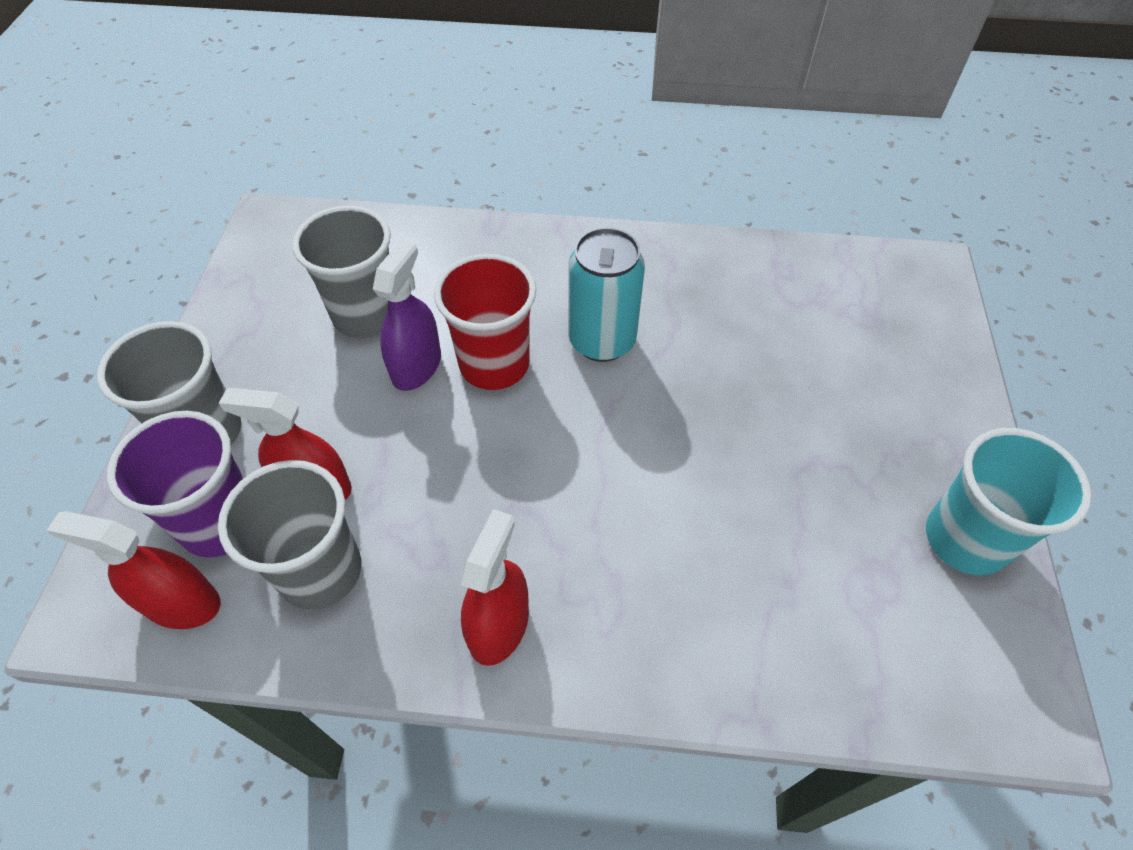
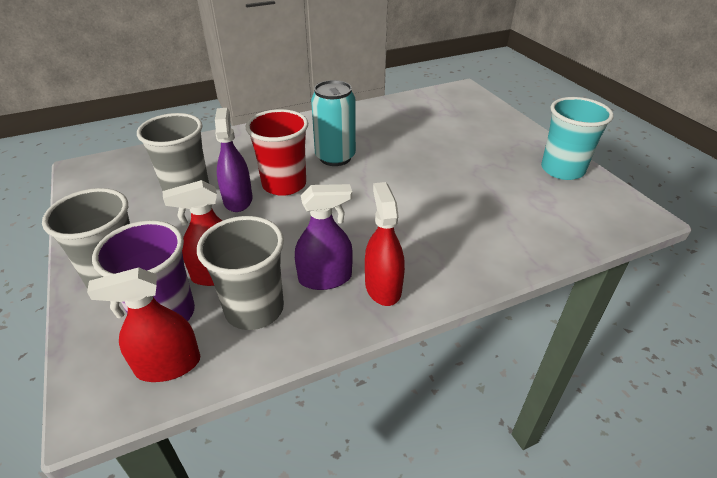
camera: 30 degrees left, 15 degrees down
none -> purple spray bottle [295,184,353,290]

